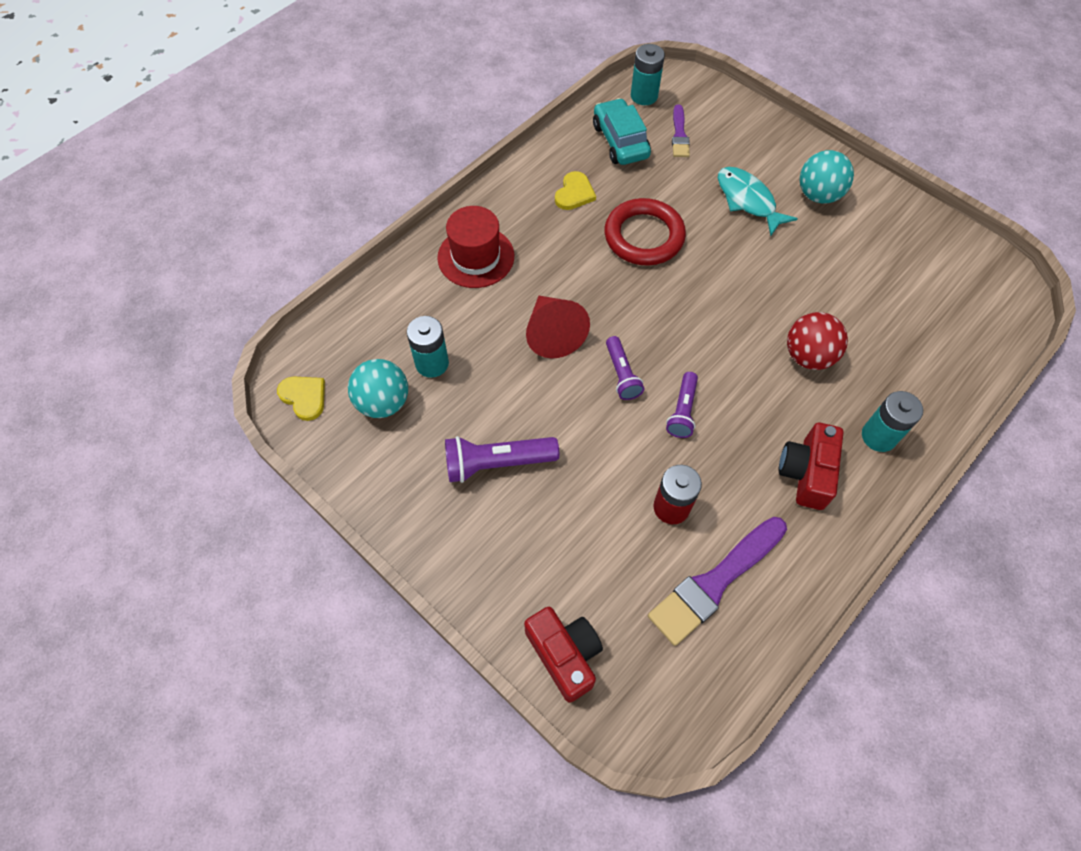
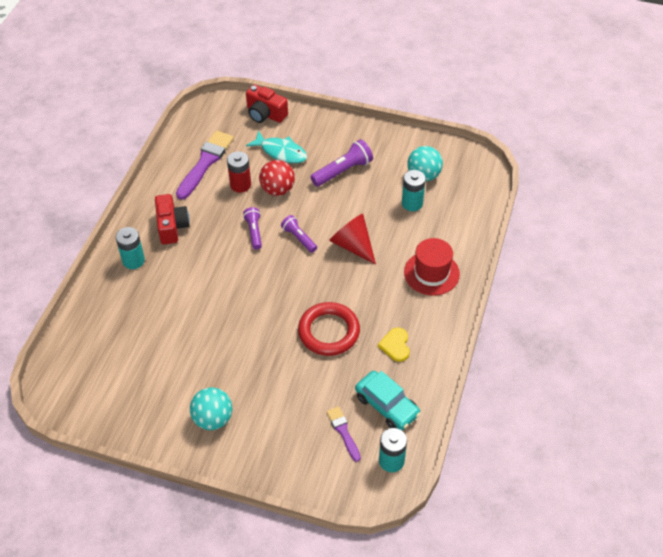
camera: 155 degrees right, 10 degrees down
yellow heart [277,376,325,421] -> none
turquoise fish [718,167,798,236] -> turquoise fish moved to [246,131,307,163]
red ball [787,312,848,370] -> red ball moved to [259,160,295,196]

